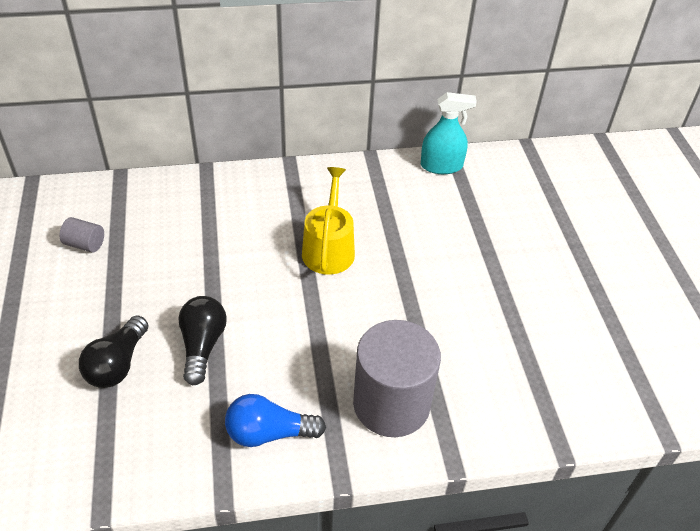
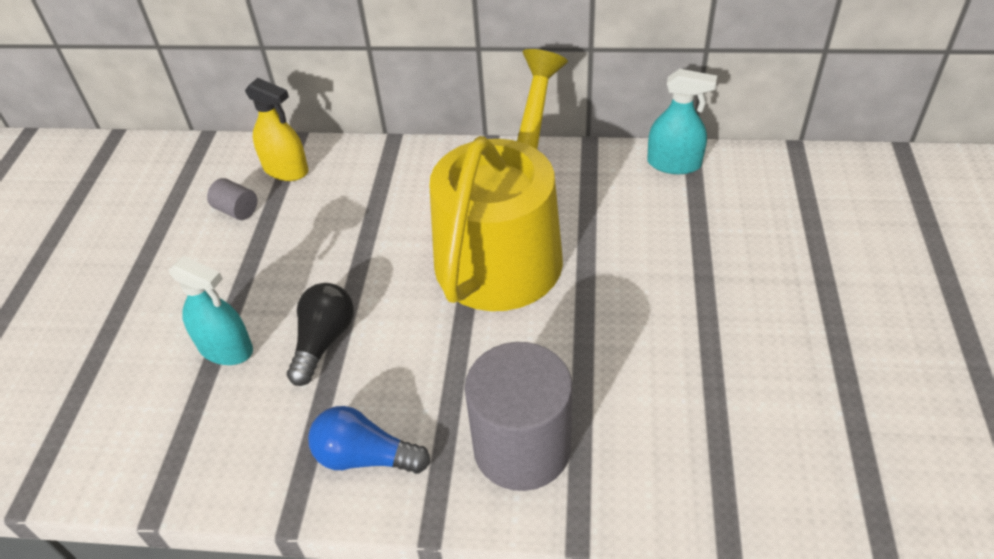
camera: 20 degrees right, 0 degrees up
black light bulb [79,315,149,388] -> turquoise spray bottle [169,255,253,365]
yellow watering can [302,167,355,275] -> yellow watering can [429,49,568,311], size x1.97
none -> yellow spray bottle [245,78,308,181]

